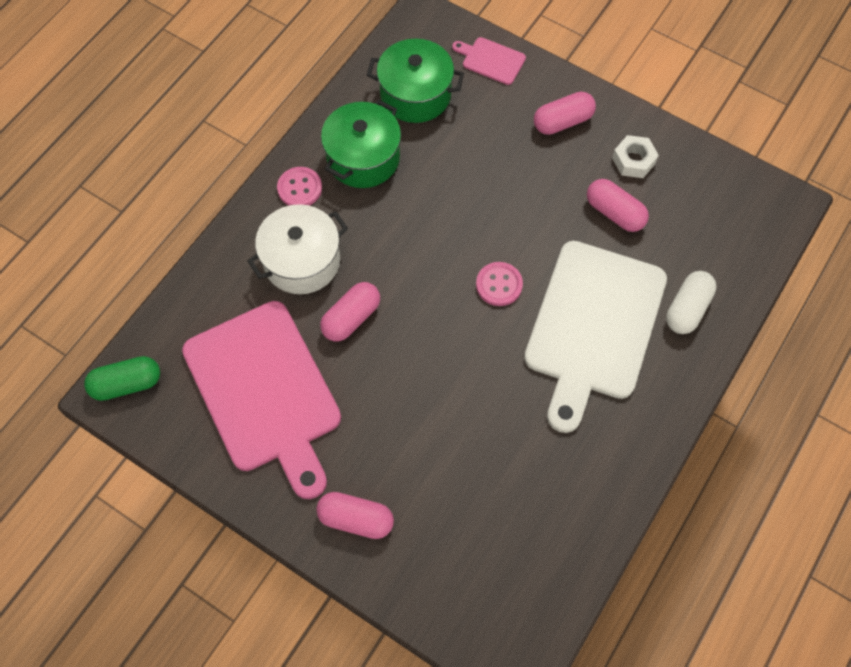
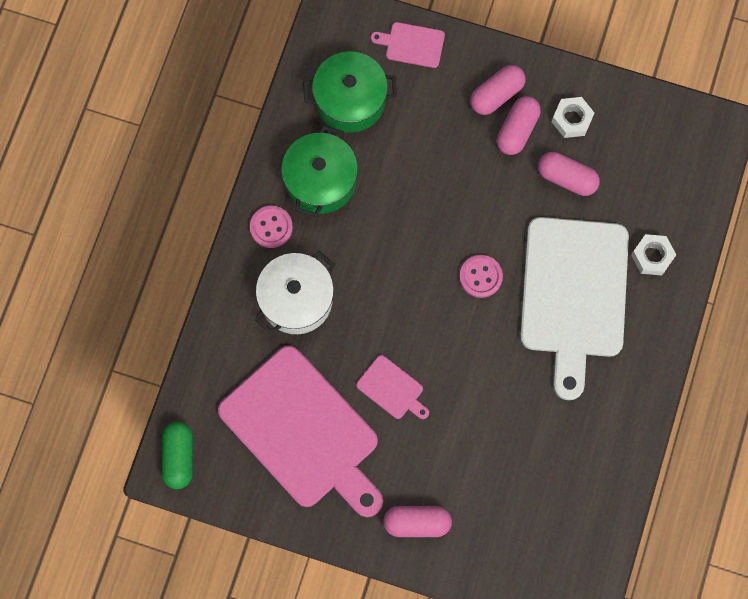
camera: 15 degrees left, 10 degrees up
green capsule [84,356,160,401] -> green capsule turned 60 degrees counterclockwise [162,422,193,489]
pink capsule [320,282,380,342] -> pink capsule moved to [497,96,541,155]
white capsule [666,271,717,334] -> white nut [631,234,676,276]
none -> pink cutting board [356,355,429,419]

